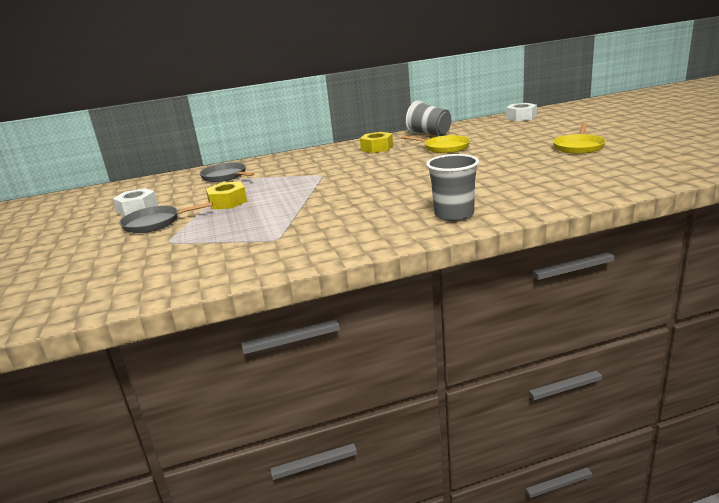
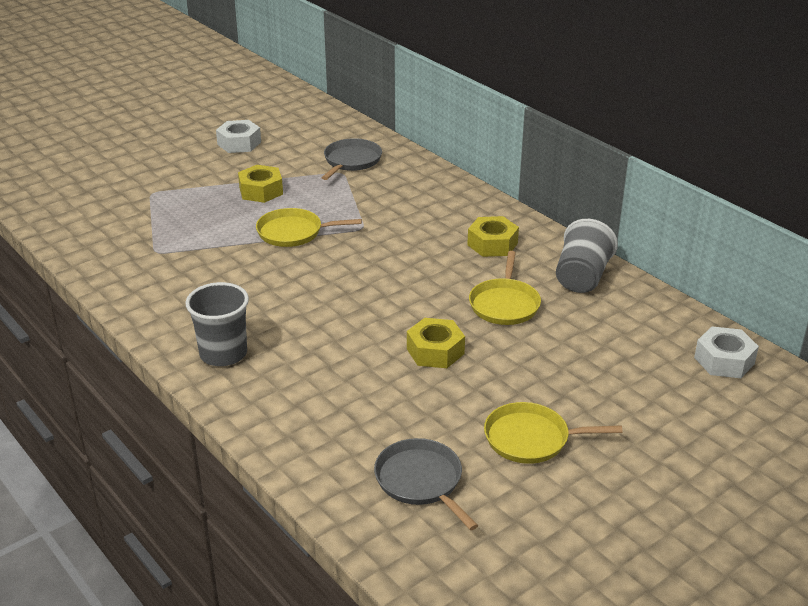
camera: 65 degrees right, 10 degrees up
grey pan [119,202,213,233] -> grey pan moved to [374,438,478,530]
none -> yellow pan [256,208,362,247]
none -> yellow nut [407,318,465,368]

